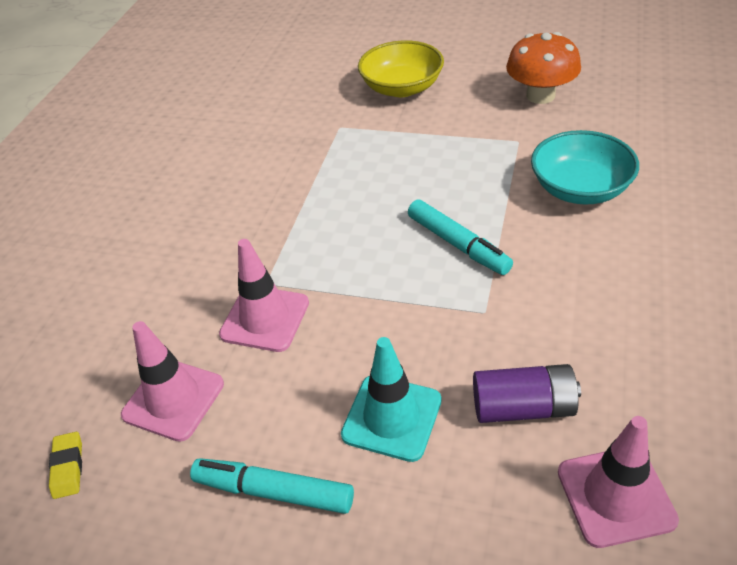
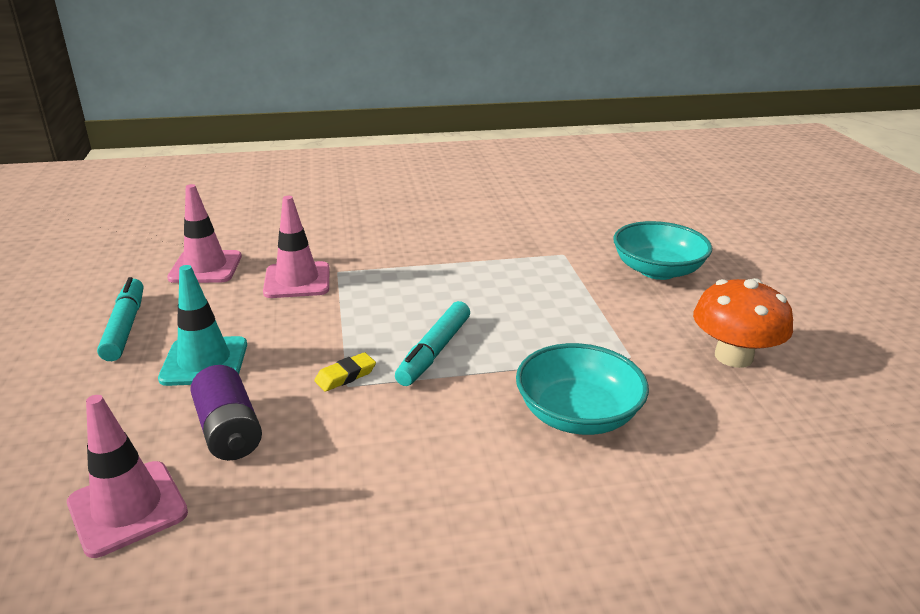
camera: 60 degrees right, 15 degrees down
yellow eraser [49,432,82,499] -> yellow eraser moved to [314,352,376,392]
yellow bowl [358,40,444,97] -> turquoise bowl [613,221,712,280]

